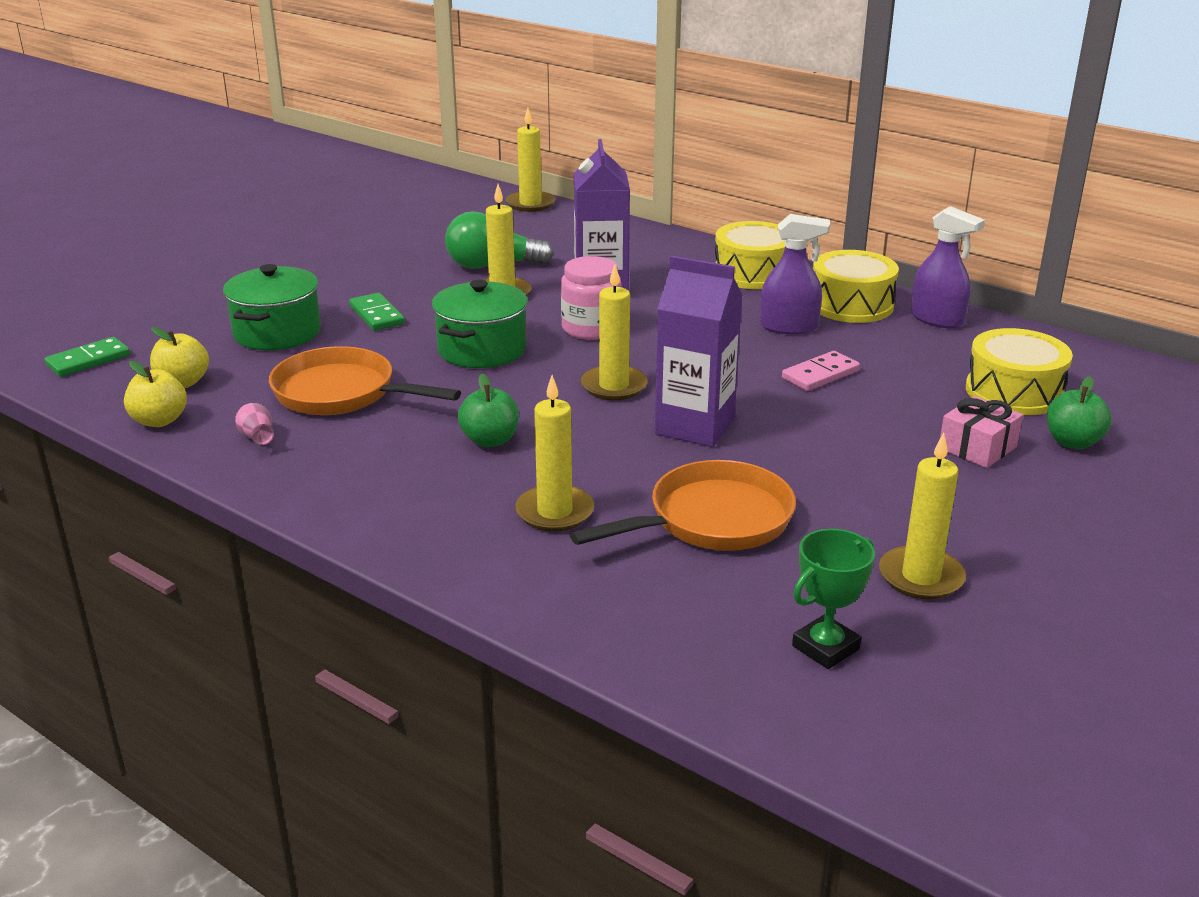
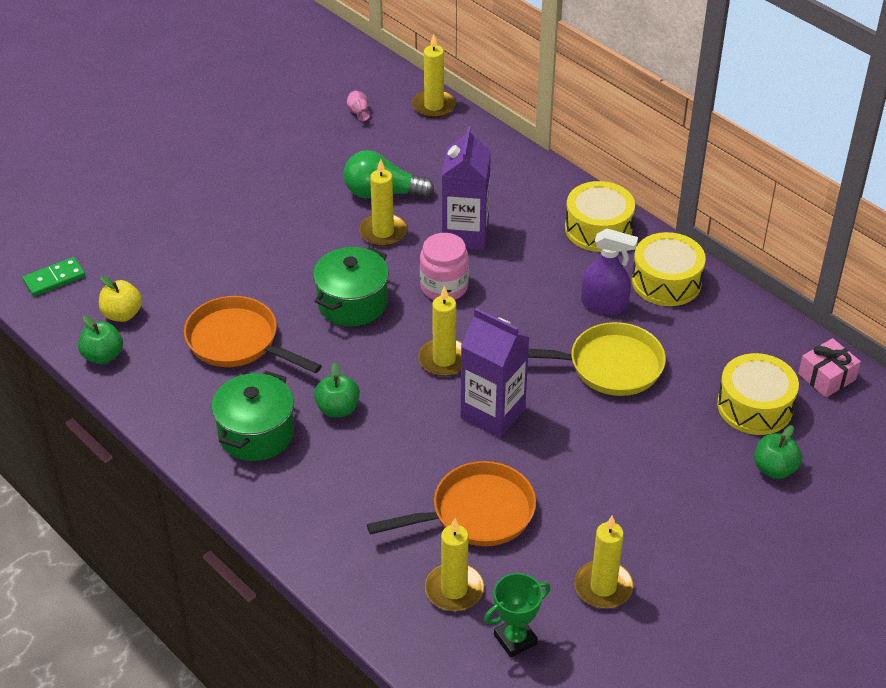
camera: 10 degrees right, 15 degrees up
yellow apple [124,361,187,427] -> green apple [78,316,123,364]
green pot [223,264,321,350] -> green pot moved to [212,371,294,461]
pink vase [235,403,274,445] -> pink vase moved to [347,91,370,121]
green domino [349,293,405,331] -> none
yellow candle [515,375,594,532] -> yellow candle moved to [425,519,484,611]
pink domino [782,351,860,391] -> yellow pan [528,322,666,396]
purple spray bottle [911,206,985,328] -> none
pink gift [940,396,1023,468] -> pink gift moved to [798,338,861,397]

